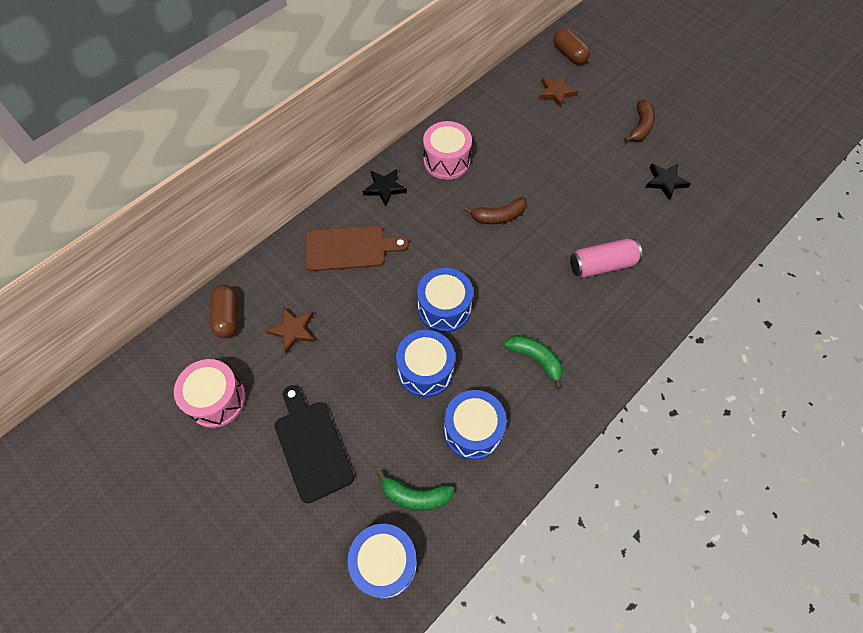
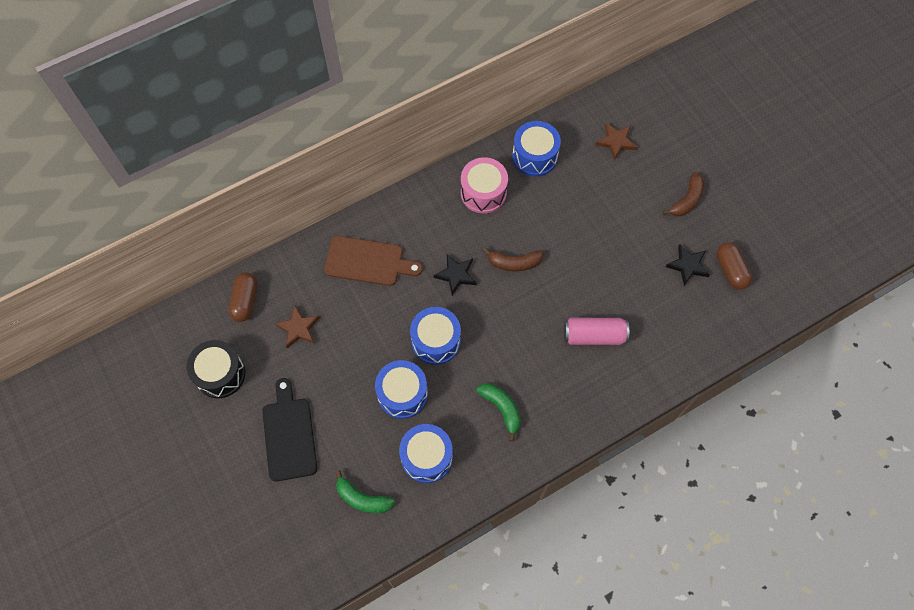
camera: 15 degrees right, 5 degrees up
pink drum [174,359,246,428] -> black drum [187,340,245,398]
blue drum [347,524,417,599] -> blue drum moved to [512,121,561,176]
black star [363,169,407,206] -> black star moved to [433,254,477,295]
brown capsule [553,28,590,65] -> brown capsule moved to [716,242,752,290]

